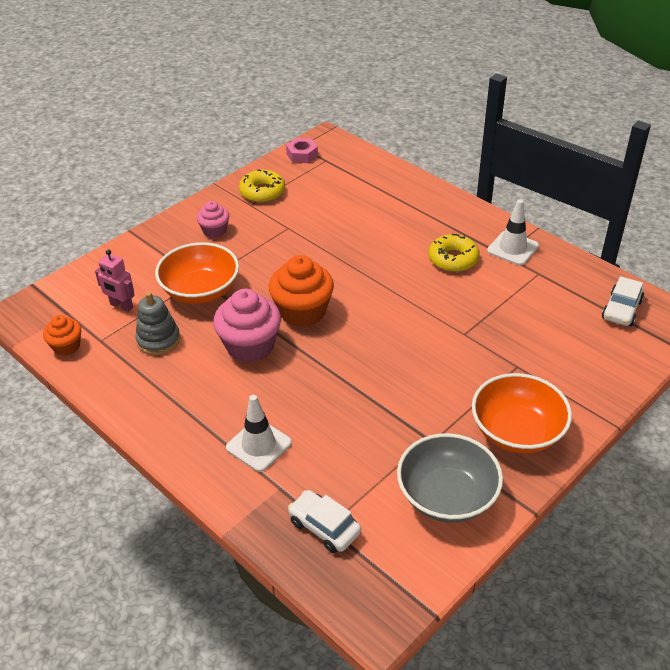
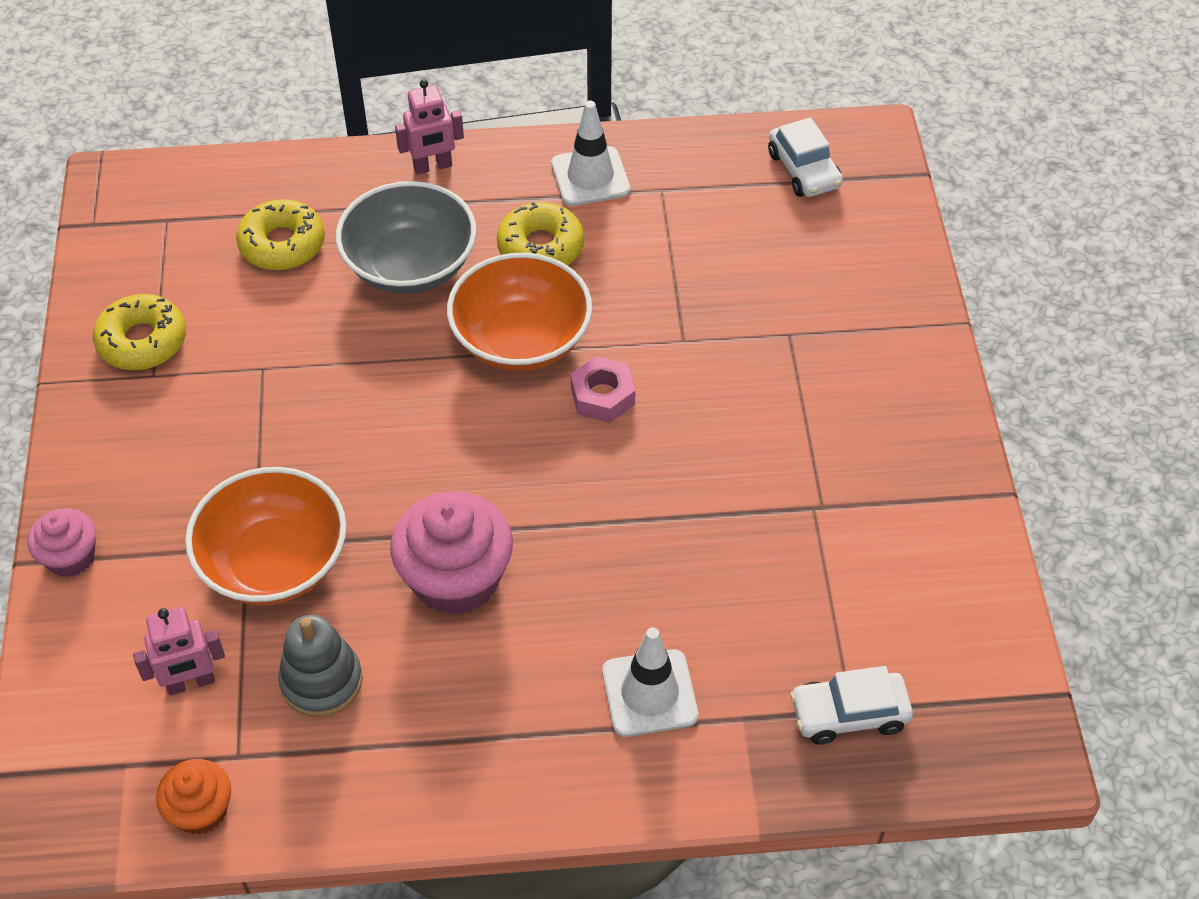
camera: 50 degrees left, 10 degrees up
pink cupcake [197,201,229,238] -> pink cupcake moved to [27,508,96,577]
orange cupcake [269,255,334,327] -> none
pink nut [286,138,318,163] -> pink nut moved to [571,356,636,423]
grey bowl [397,433,503,523] -> grey bowl moved to [336,181,477,294]
orange bowl [472,373,572,453] -> orange bowl moved to [447,253,592,372]
none -> yellow donut [236,199,325,271]
none -> pink robot [395,79,464,174]

